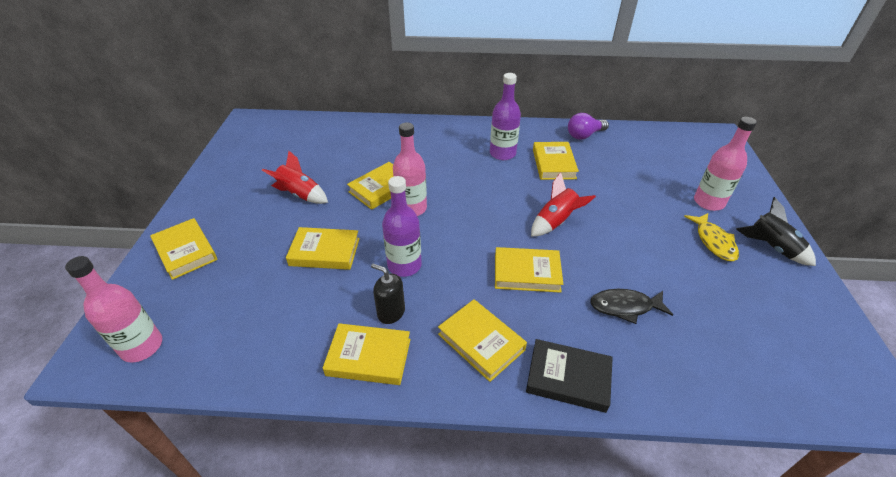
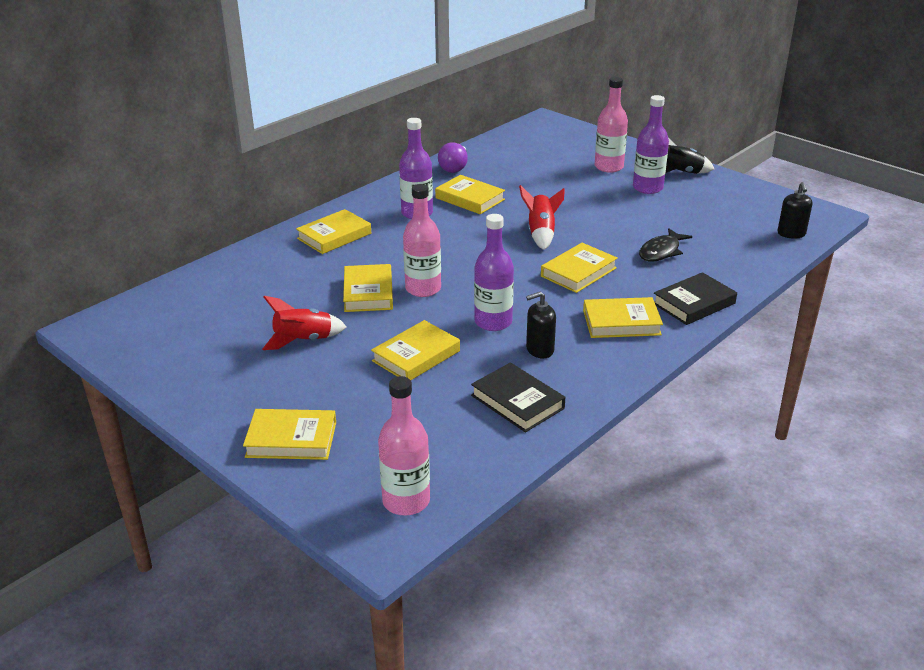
camera: 50 degrees left, 10 degrees down
yellow book [323,323,411,385] -> yellow book moved to [296,209,371,254]
yellow fish [684,213,739,261] -> purple bottle [633,95,669,194]
none -> black book [471,362,565,432]
none -> black soap dispenser [777,182,812,239]

